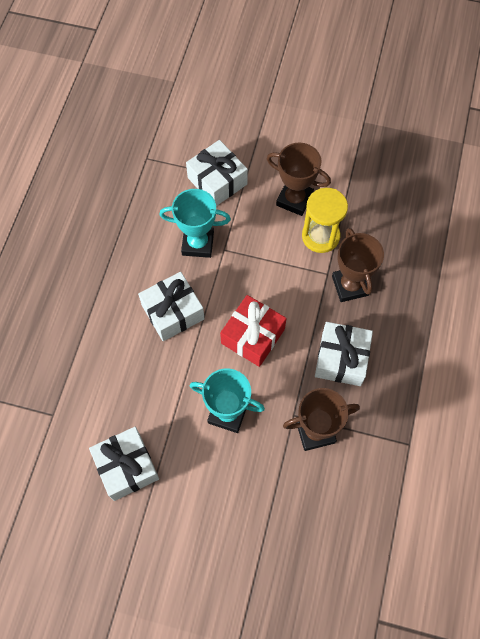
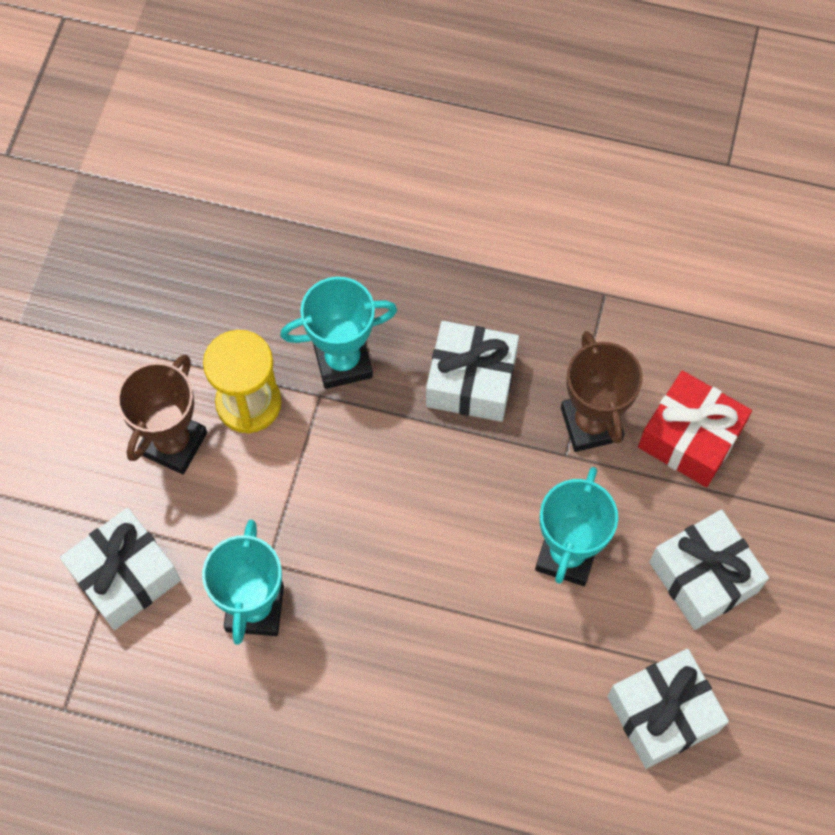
camera: 90 degrees left, 0 degrees up
white gift [138,272,205,341] -> white gift moved to [649,509,769,630]
red gift [220,295,287,367] -> red gift moved to [638,371,752,487]
brown trophy [332,228,384,302] -> turquoise trophy [280,277,397,389]

